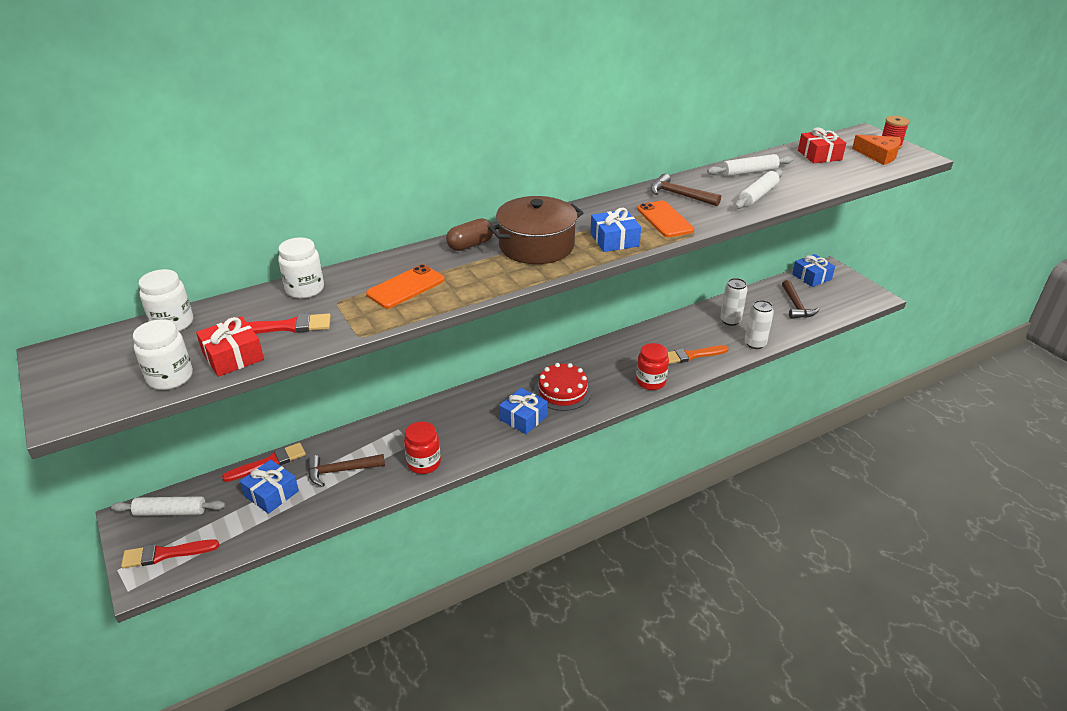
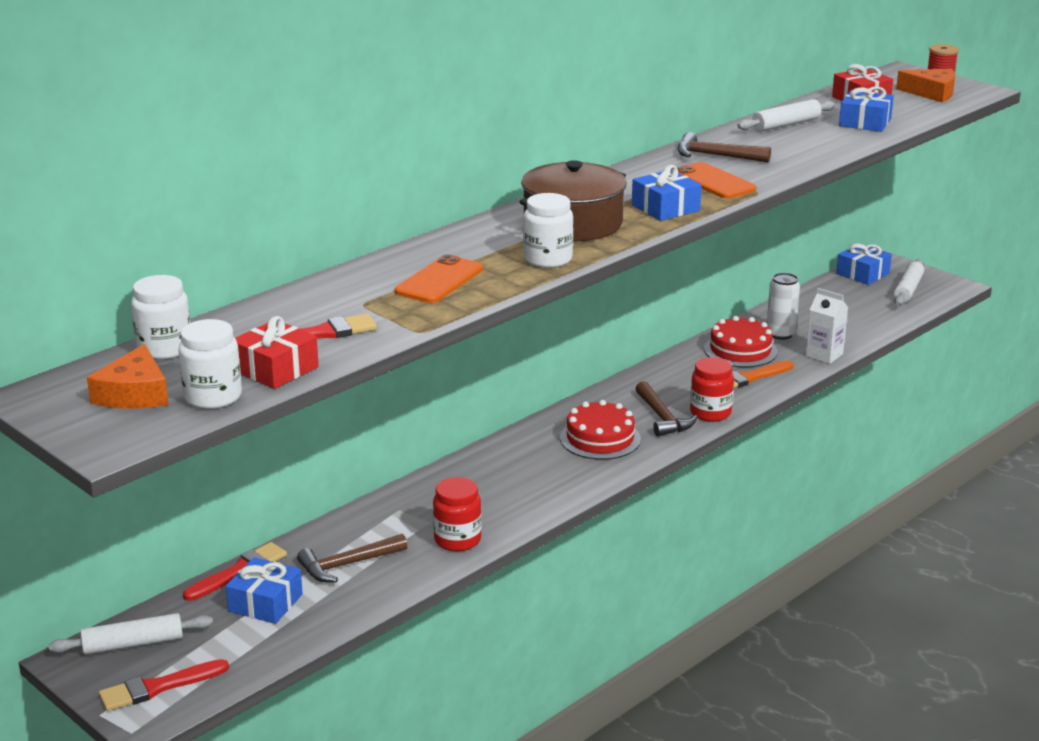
camera: 15 degrees left, 10 degrees down
white jar [278,238,324,299] -> white jar moved to [523,193,573,268]
brown capsule [446,218,493,251] -> none
blue gift [499,388,548,434] -> blue gift moved to [839,86,894,132]
white rolling pin [735,169,783,209] -> white rolling pin moved to [894,259,924,305]
white can [745,300,774,349] -> white carton [806,288,848,364]
brown hammer [782,280,819,319] -> brown hammer moved to [635,381,697,437]
none -> orange cheese [87,344,168,409]
none -> red cake [704,316,778,367]

